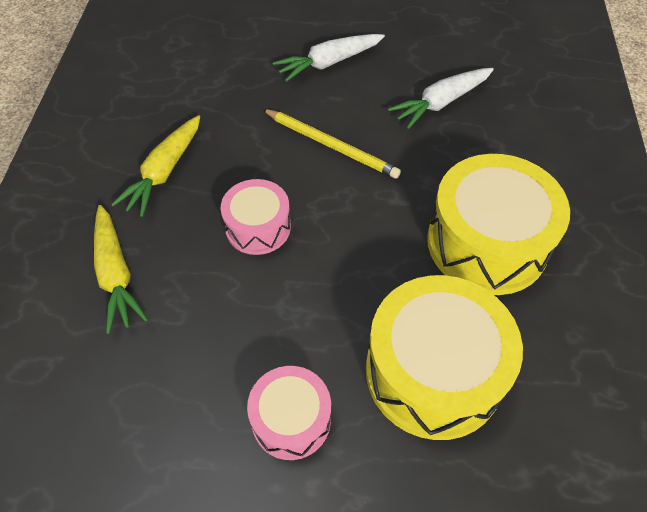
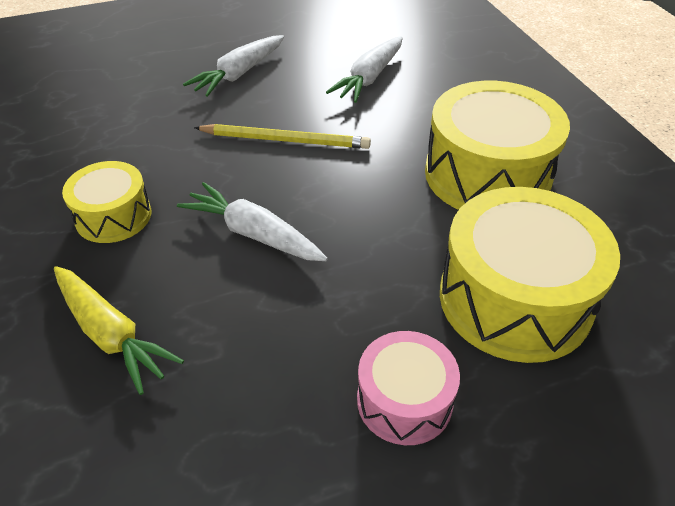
camera: 25 degrees left, 10 degrees down
yellow carrot [111,115,200,217] -> yellow drum [62,161,151,243]
pink drum [221,179,291,255] -> white carrot [177,182,328,261]

